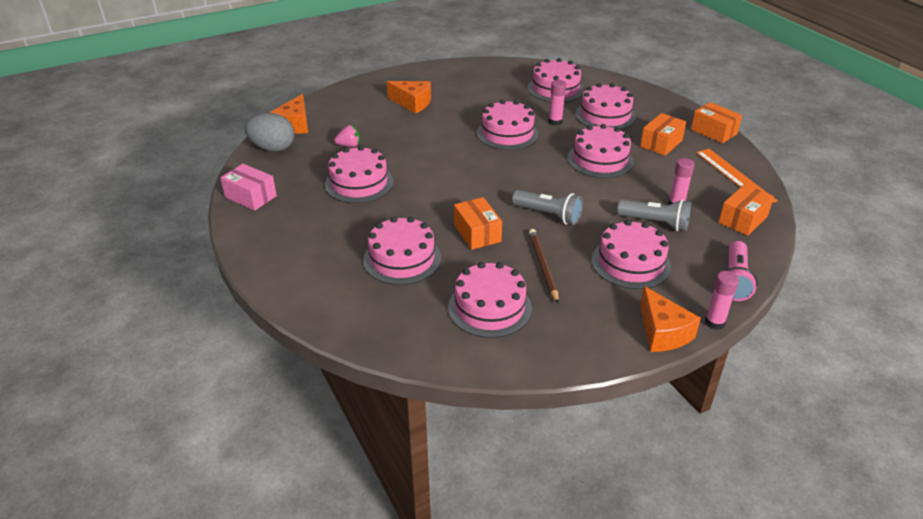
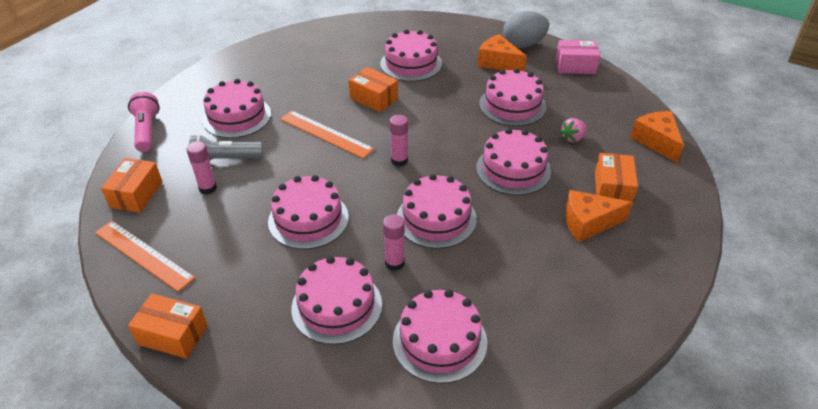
camera: 150 degrees right, 5 degrees up
grey egg [244,113,295,152] -> grey egg moved to [503,11,549,48]
pink cake [448,262,532,338] -> pink cake moved to [476,128,551,195]
grey flashlight [512,190,583,225] -> orange ruler [280,110,374,159]
brown pencil [529,229,559,303] -> none
orange box [640,113,686,156] -> orange box moved to [595,153,638,206]
orange cheese [640,286,701,352] -> orange cheese moved to [478,34,527,72]
pink glue stick [705,271,739,330] -> pink glue stick moved to [390,115,408,166]

